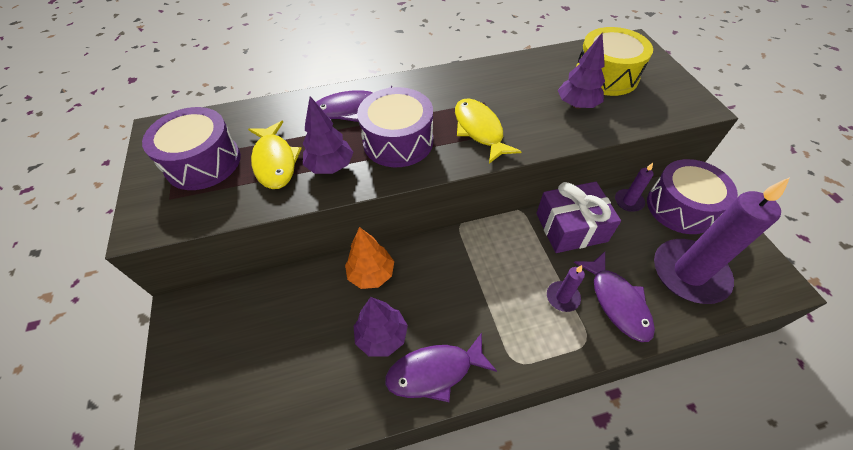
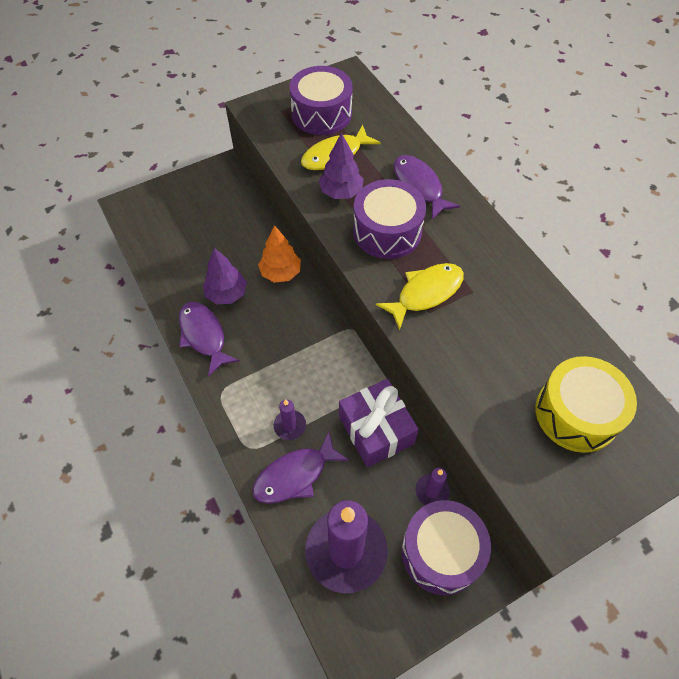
camera: 75 degrees right, 5 degrees up
purple tree [558,33,605,109] -> none

